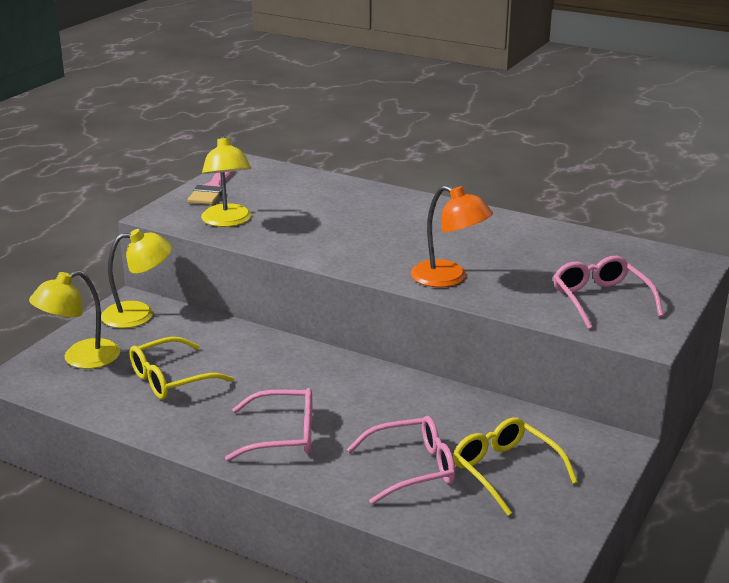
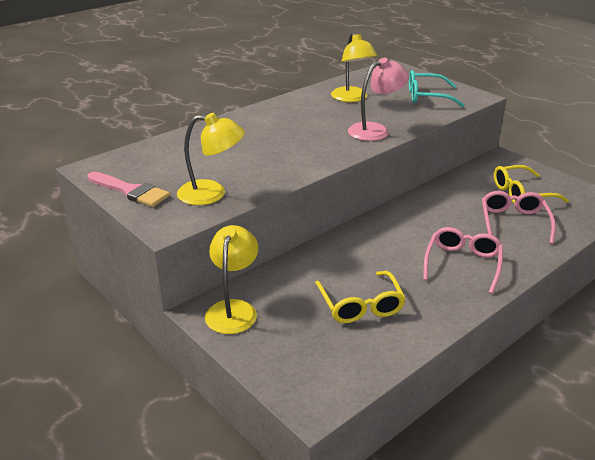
camera: 70 degrees left, 5 degrees up
yellow lamp [29,270,120,369] -> yellow lamp moved to [331,32,378,102]
orange lamp [411,185,493,287] -> pink lamp [348,57,409,141]
pink glasses [553,256,663,329] -> turquoise glasses [409,70,464,107]

